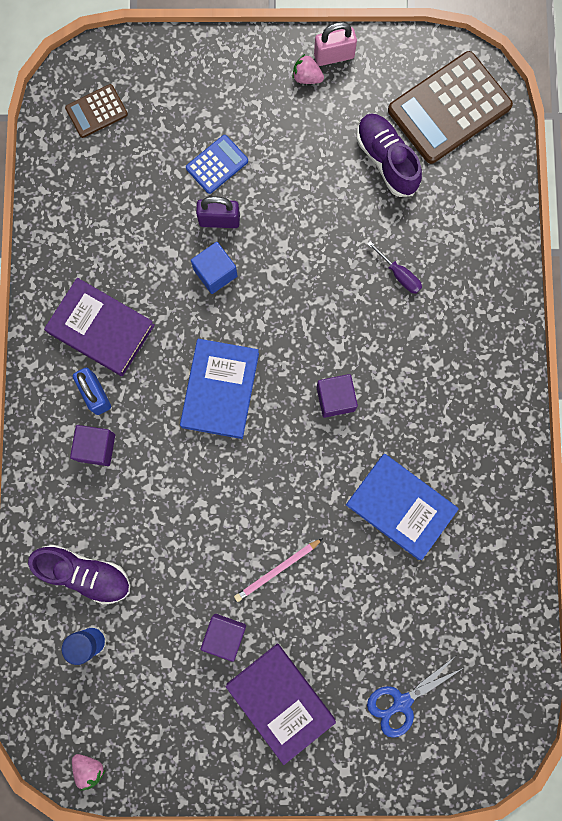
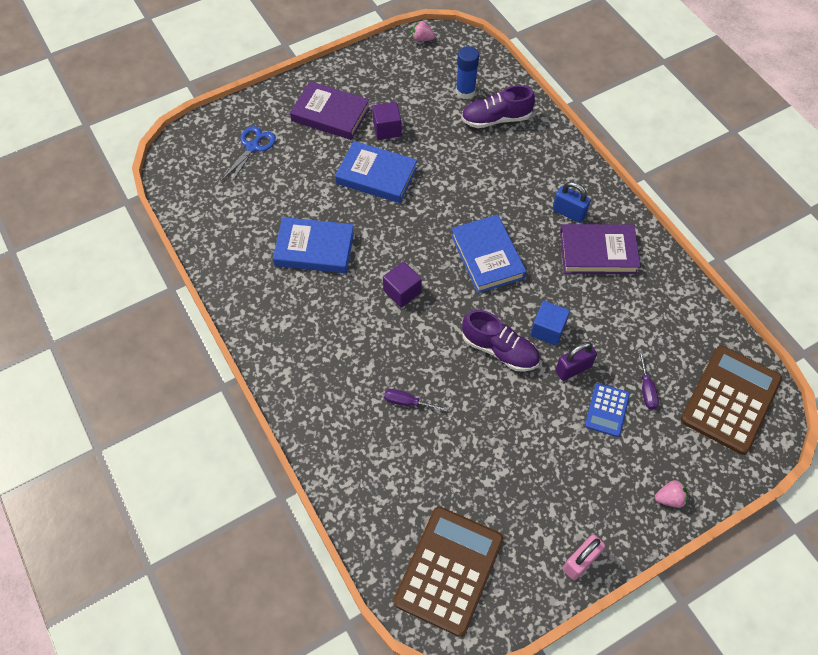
camera: 150 degrees right, 20 degrees down
brown calculator [65,84,128,138] -> brown calculator [681,346,782,455], size x1.98
purple cube [70,425,115,466] -> none
pink pencil [234,538,323,602] -> blue book [335,141,417,203]
pink strawberry [292,54,324,84] -> pink strawberry moved to [655,480,688,508]
purple shoe [357,113,422,197] -> purple shoe moved to [462,310,540,372]
none -> purple screwdriver [638,350,659,409]

